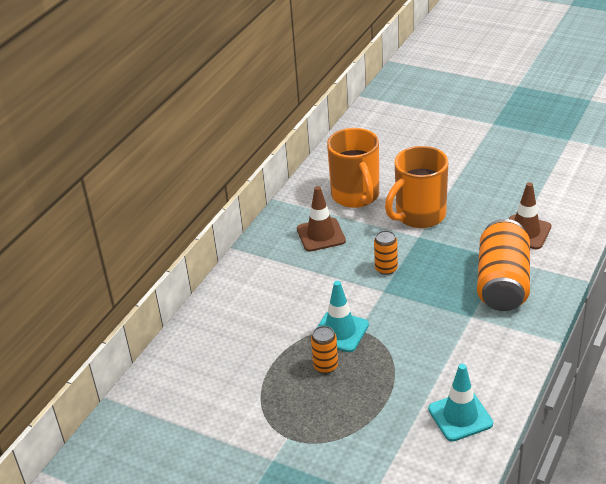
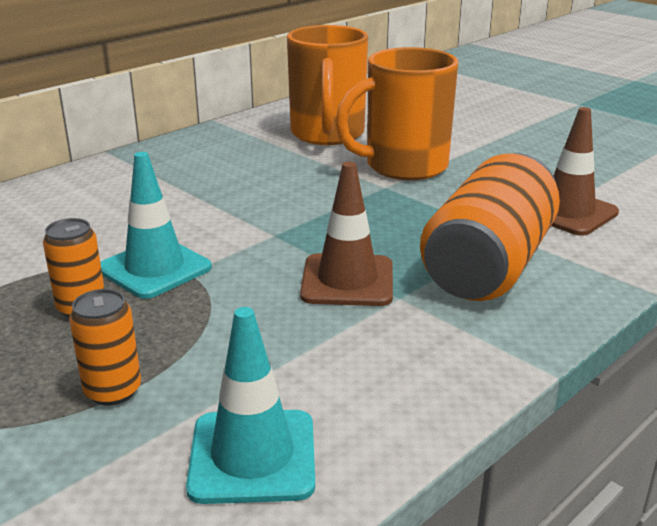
camera: 15 degrees right, 10 degrees down
brown traffic cone [297,186,346,252] -> brown traffic cone moved to [300,162,393,306]
orange can [374,230,398,275] -> orange can moved to [69,289,141,405]

